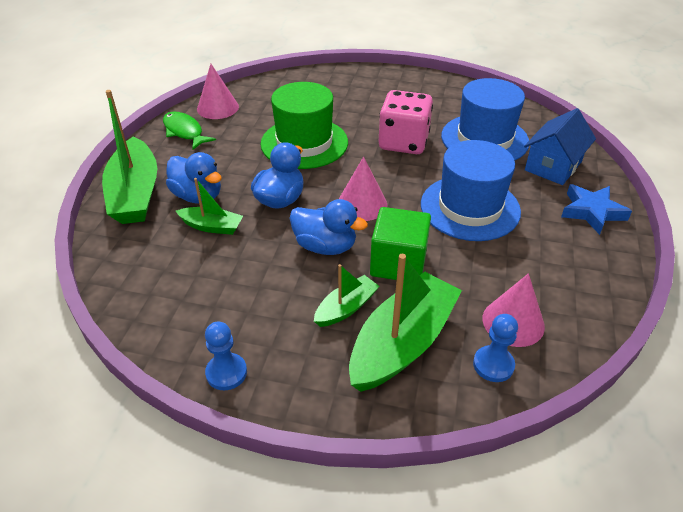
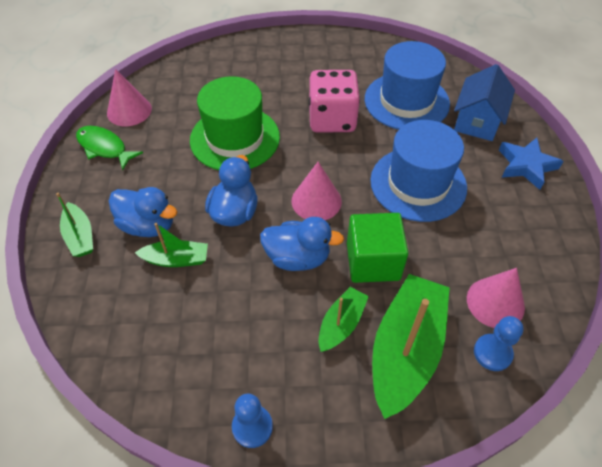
camera: 15 degrees left, 10 degrees up
green boat [102,90,157,224] -> green boat [56,193,93,257], size x0.52

